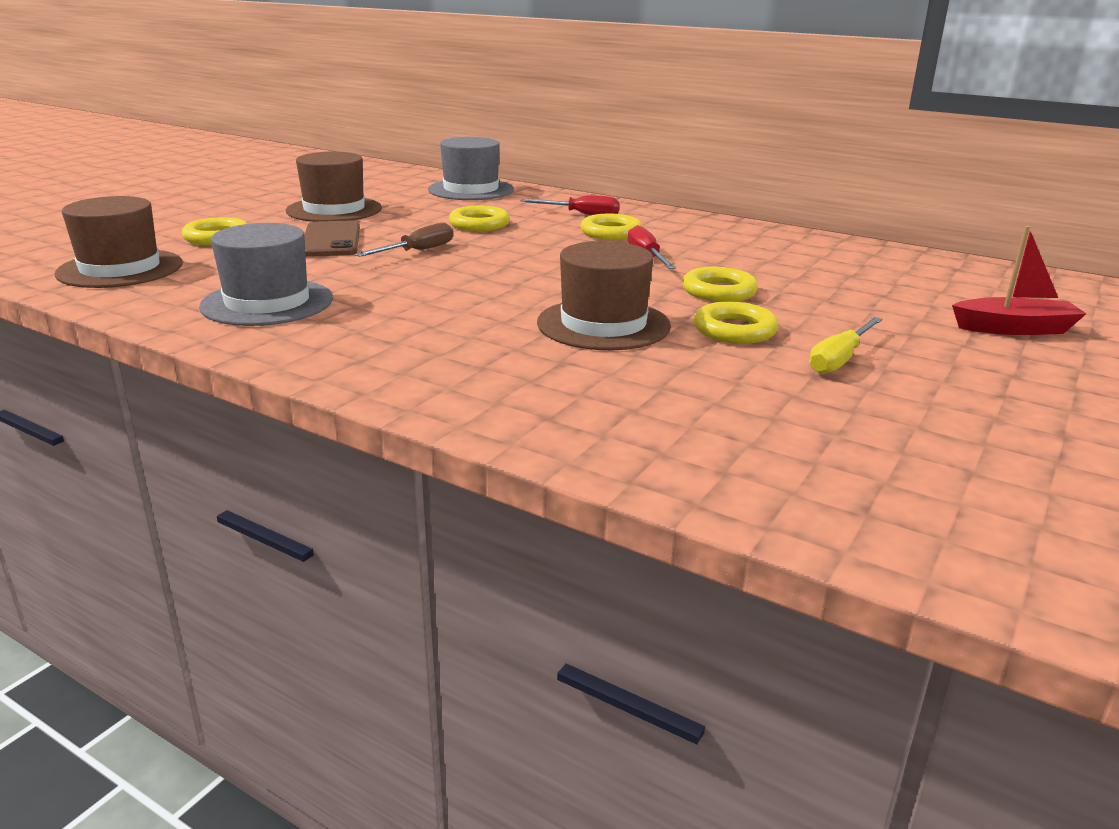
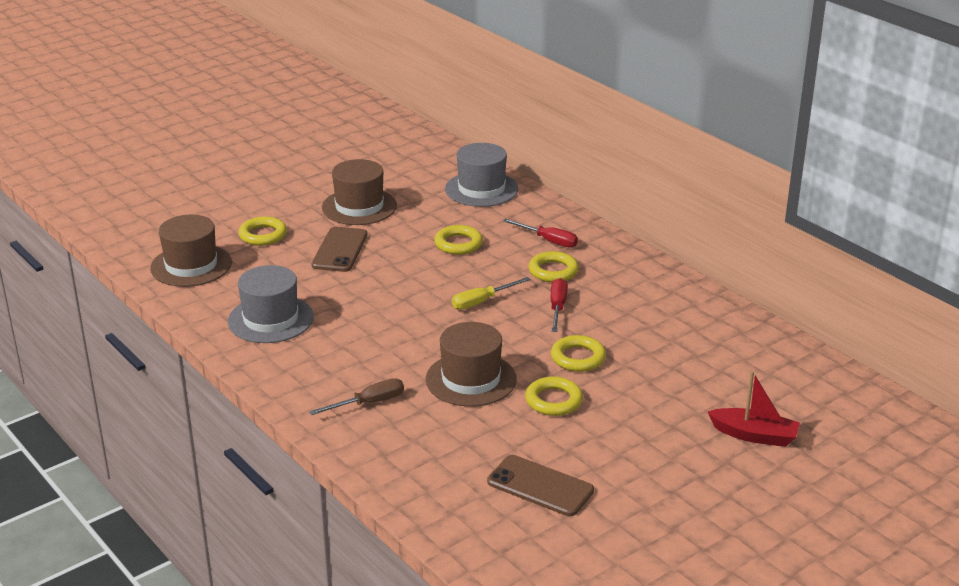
camera: 20 degrees right, 5 degrees up
brown screwdriver [355,223,453,257] -> brown screwdriver moved to [309,378,404,415]
yellow screwdriver [809,317,883,374] -> yellow screwdriver moved to [452,277,531,310]
none -> brown phone [487,455,594,516]

